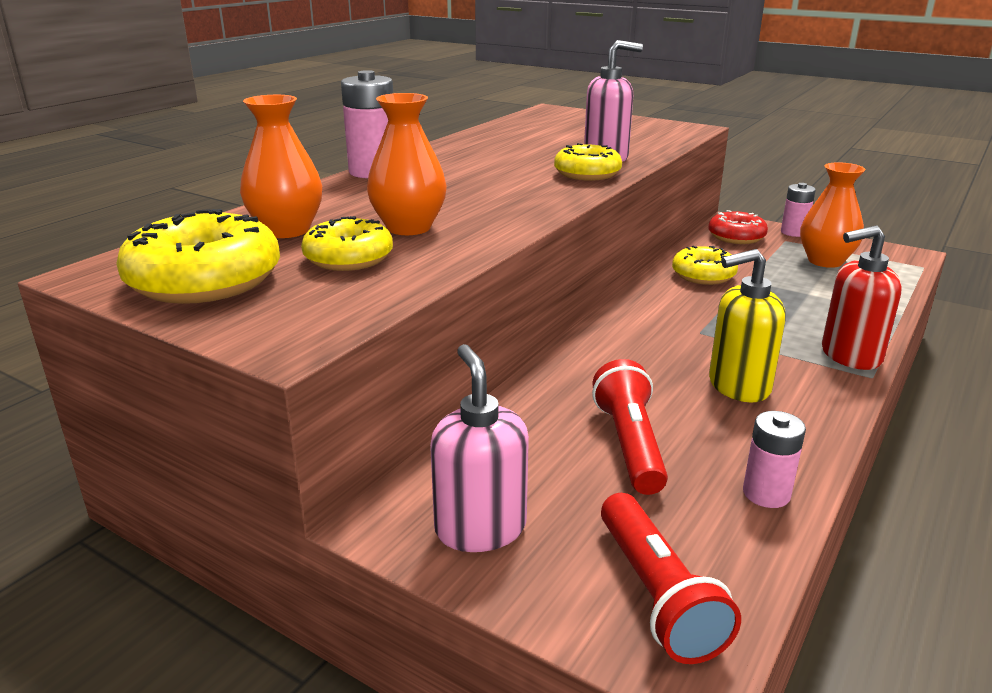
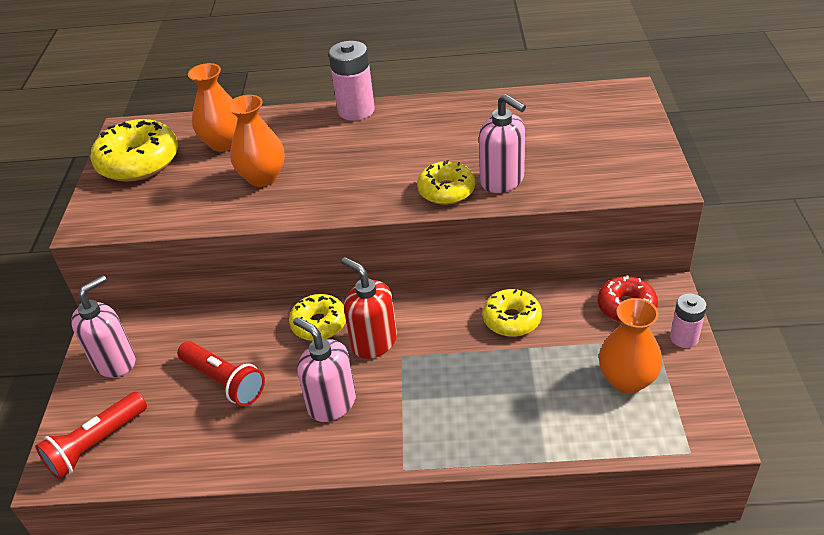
camera: 60 degrees right, 15 degrees up
yellow donut [301,216,393,271] -> yellow donut moved to [289,294,346,341]
red flashlight [592,359,668,495] -> red flashlight turned 75 degrees clockwise [177,341,265,406]
yellow soap dispenser [709,249,786,402] -> pink soap dispenser [293,317,356,422]
pink battery [743,411,806,508] -> none
red soap dispenser [822,226,902,370] -> red soap dispenser moved to [341,257,397,359]

